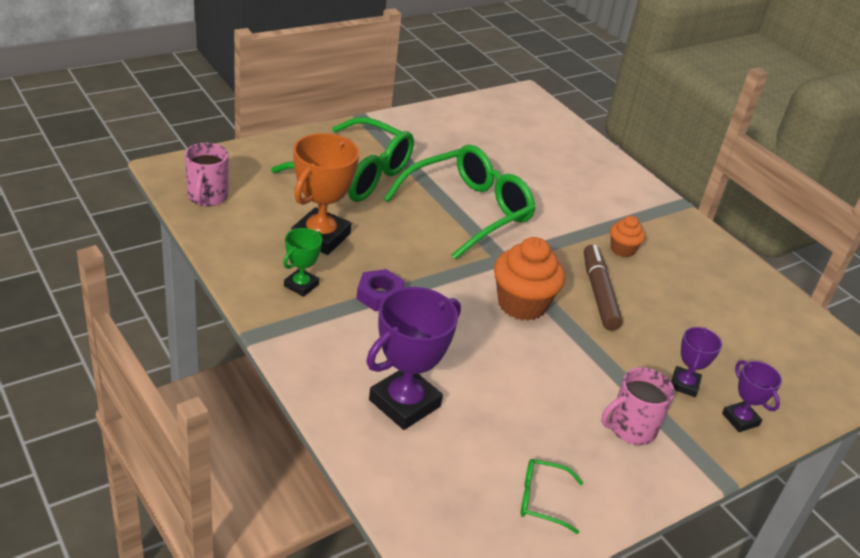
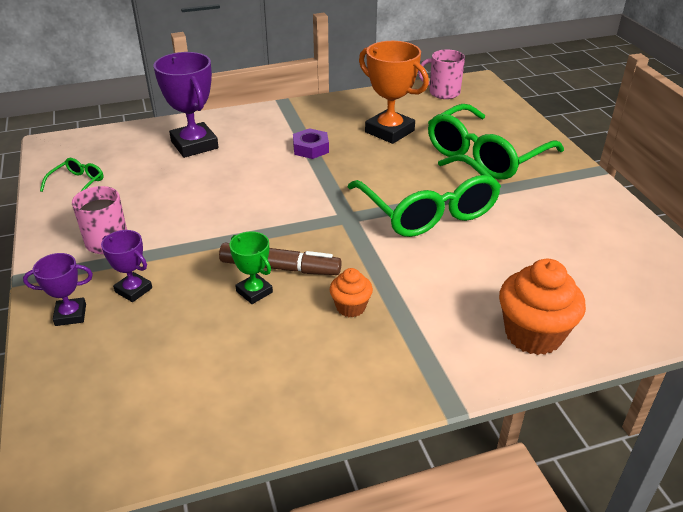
camera: 110 degrees right, 0 degrees up
green trophy [283,228,322,297] -> green trophy moved to [229,231,273,304]
orange cupcake [494,237,565,321] -> orange cupcake moved to [499,259,586,355]

